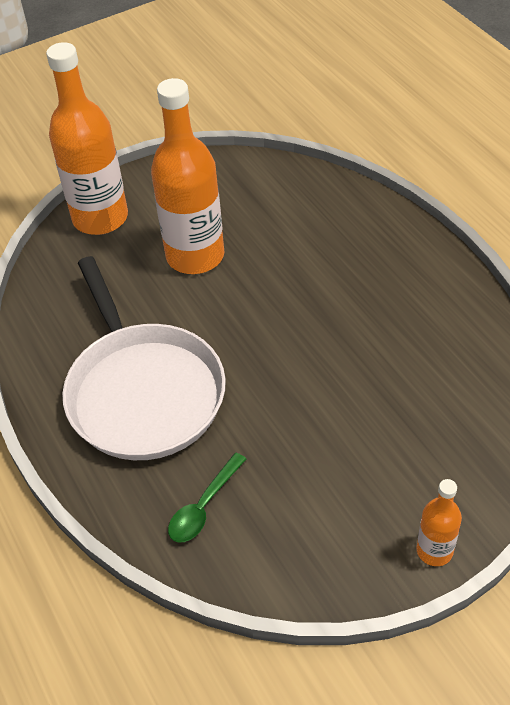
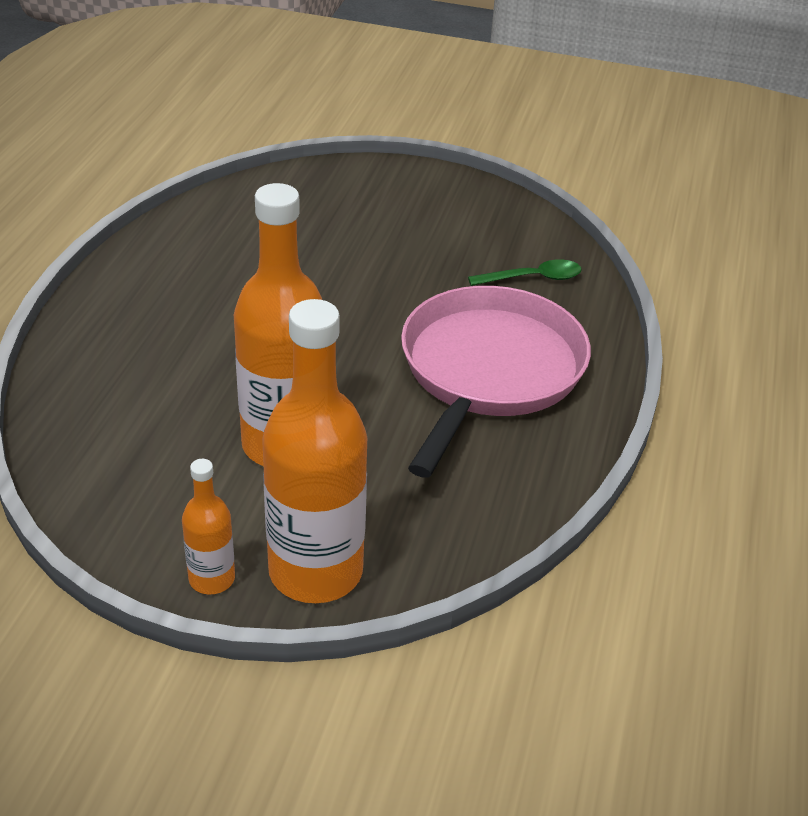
camera: 140 degrees left, 10 degrees down
white pan [62,256,226,460] -> pink pan [401,286,591,478]
orange bottle [416,479,462,566] -> orange bottle moved to [182,459,235,594]

